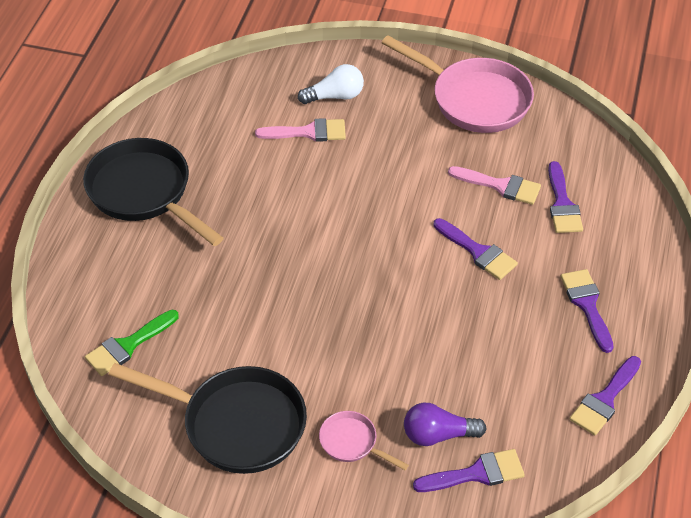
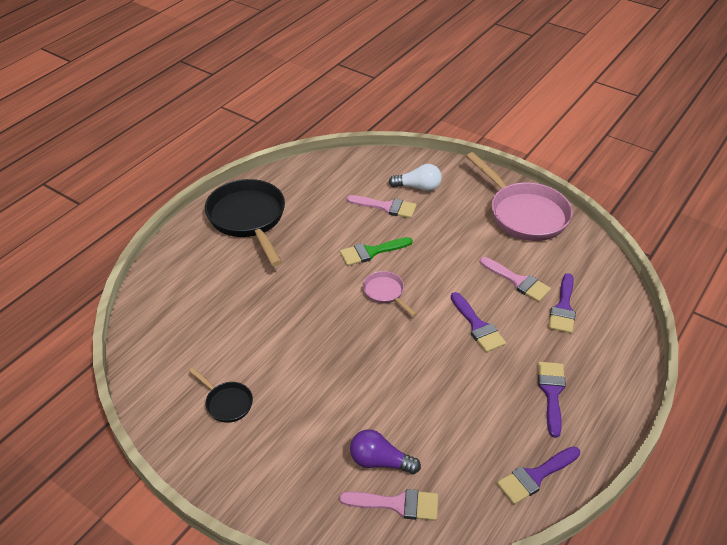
camera: 20 degrees right, 5 degrees down
green brush [85,310,179,376] -> green brush moved to [340,237,413,266]
black pan [109,363,307,474] -> black pan [189,367,253,423], size x0.47
pink pan [319,411,409,470] -> pink pan moved to [363,271,417,316]
purple brush [413,449,525,492] -> pink brush [339,489,438,521]

